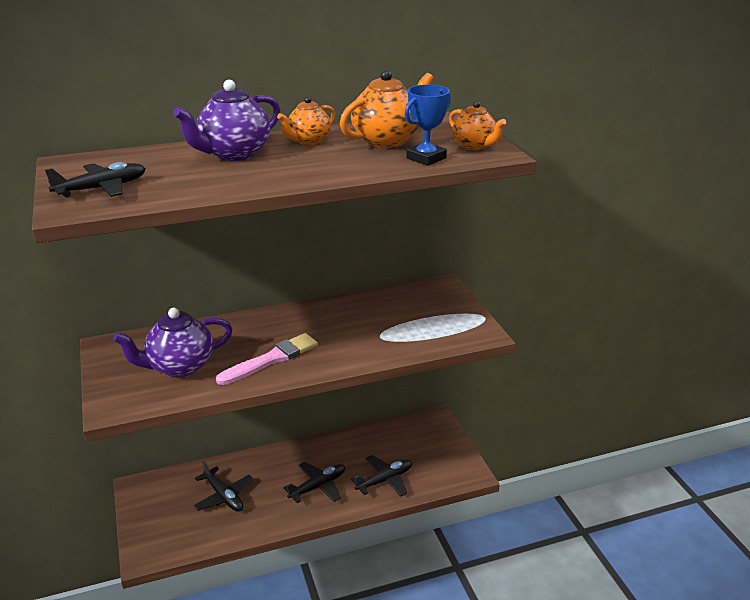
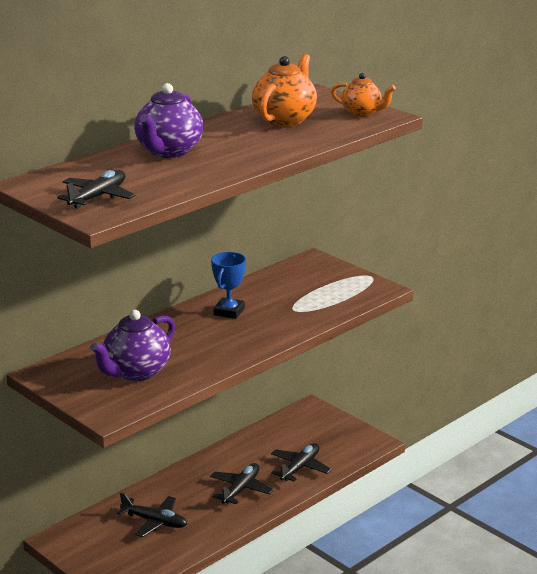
camera: 25 degrees left, 5 degrees down
pink brush [216,333,318,385] -> none
orange teapot [277,96,335,145] -> none
blue trophy [405,85,451,166] -> blue trophy moved to [211,252,246,319]

